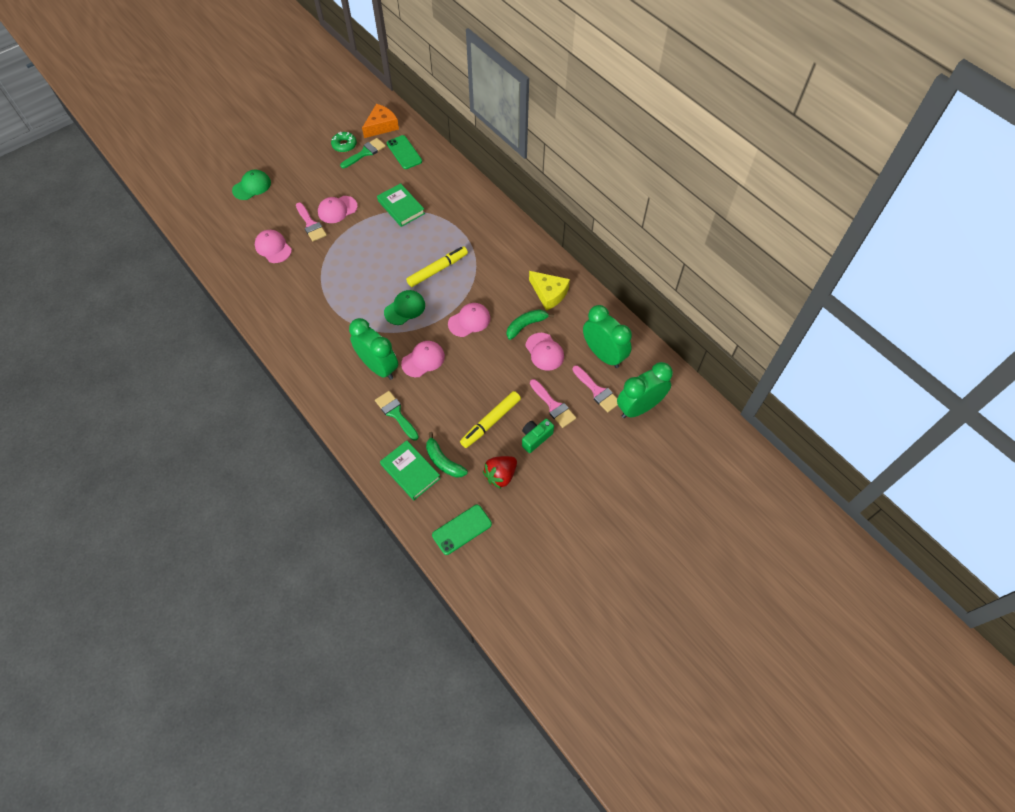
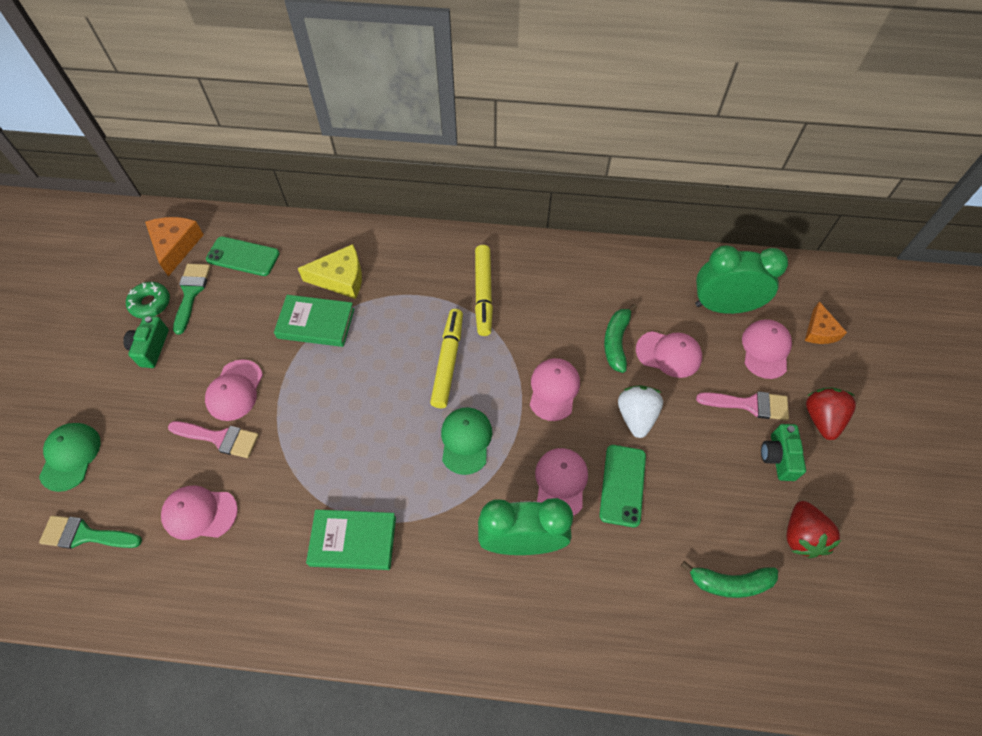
camera: 45 degrees left, 0 degrees up
green brush [375,391,419,440] -> green brush moved to [39,515,142,549]
green book [380,440,441,500] -> green book moved to [306,510,396,570]
green phone [432,505,492,555] -> green phone moved to [599,445,646,527]
yellow marker [460,391,521,448] -> yellow marker moved to [475,245,493,336]
yellow cheese [529,271,570,311] -> yellow cheese moved to [298,244,362,299]
pink brush [573,366,618,412] -> pink cap [742,319,792,379]
green clock [617,362,673,418] -> orange cheese [805,301,847,344]
none -> green camera [123,315,169,368]
none -> white strawberry [618,385,663,438]
none -> red strawberry [806,388,856,440]

